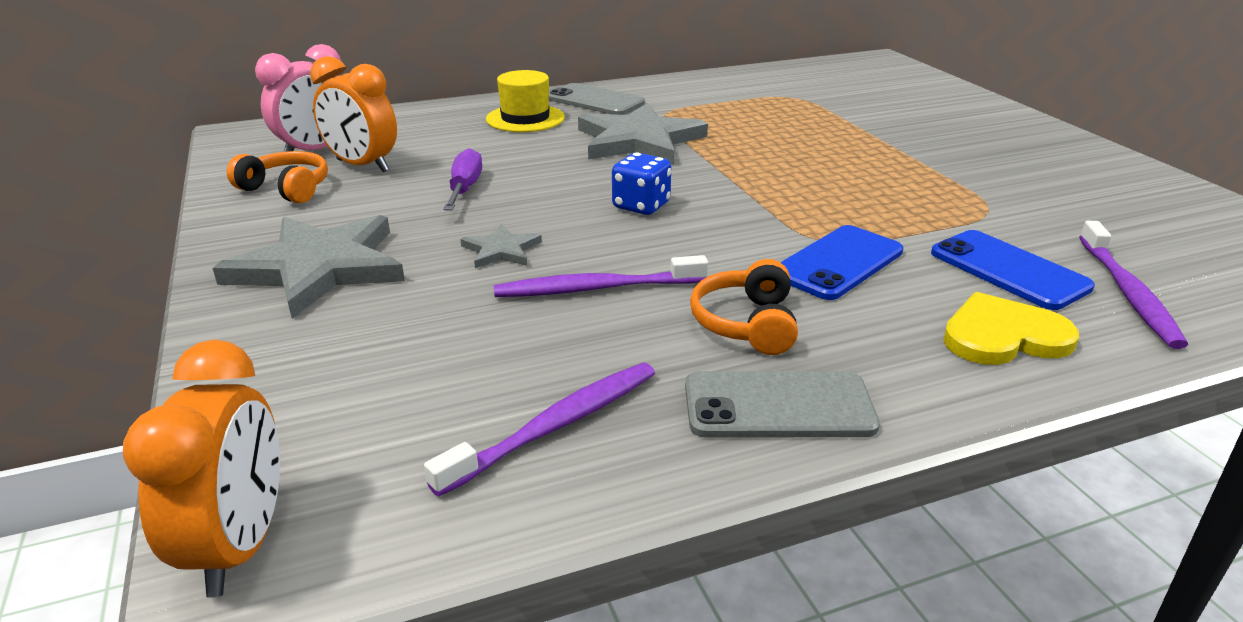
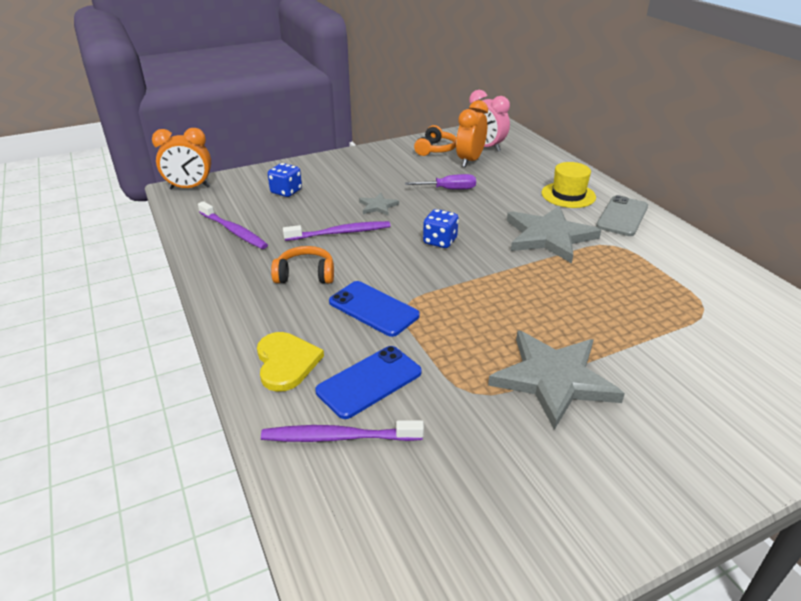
camera: 85 degrees right, 5 degrees up
grey star [213,215,405,319] -> grey star moved to [488,330,625,430]
purple toothbrush [494,255,708,297] -> purple toothbrush turned 90 degrees clockwise [283,221,391,241]
grey phone [685,371,880,438] -> none
none -> blue dice [268,163,302,197]

